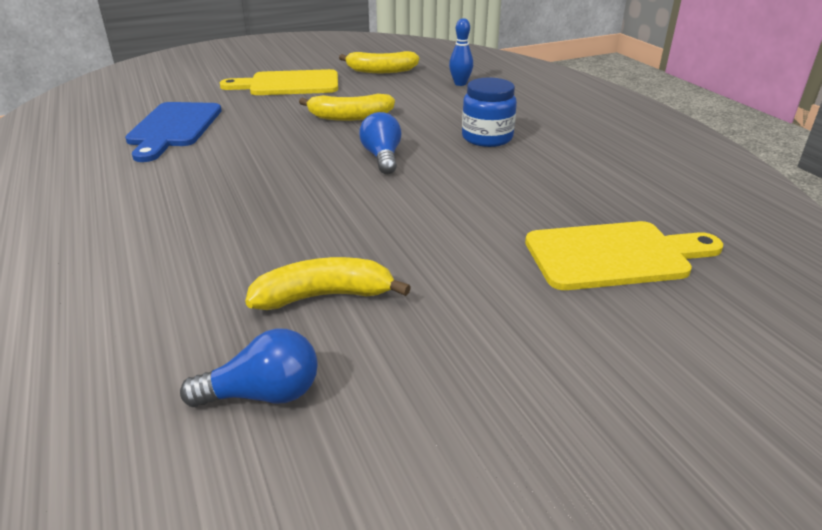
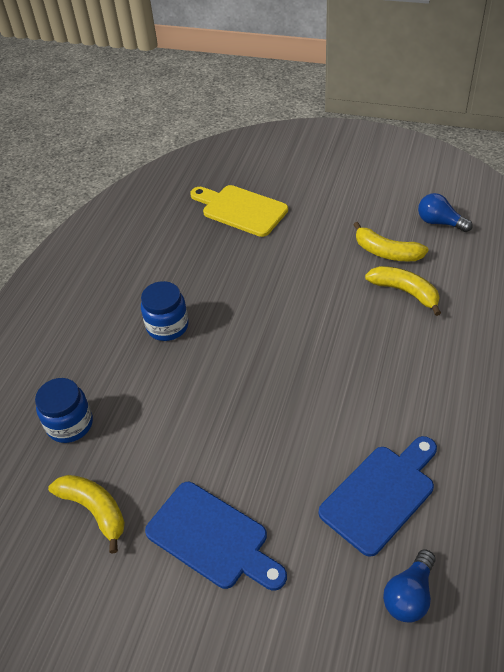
camera: 135 degrees left, 15 degrees up
yellow cutting board [220,69,338,95] -> blue cutting board [145,482,287,591]
yellow banana [299,94,395,121] -> yellow banana moved to [365,266,441,316]
blue light bulb [359,112,402,174] -> blue light bulb moved to [383,549,435,623]
blue bowling pin [449,18,473,86] -> blue jar [35,378,93,443]

